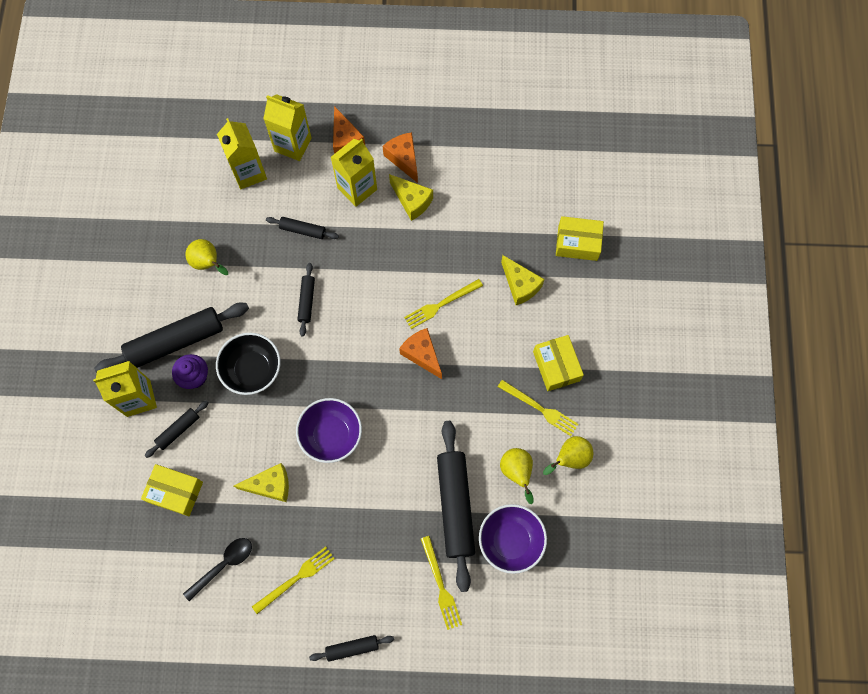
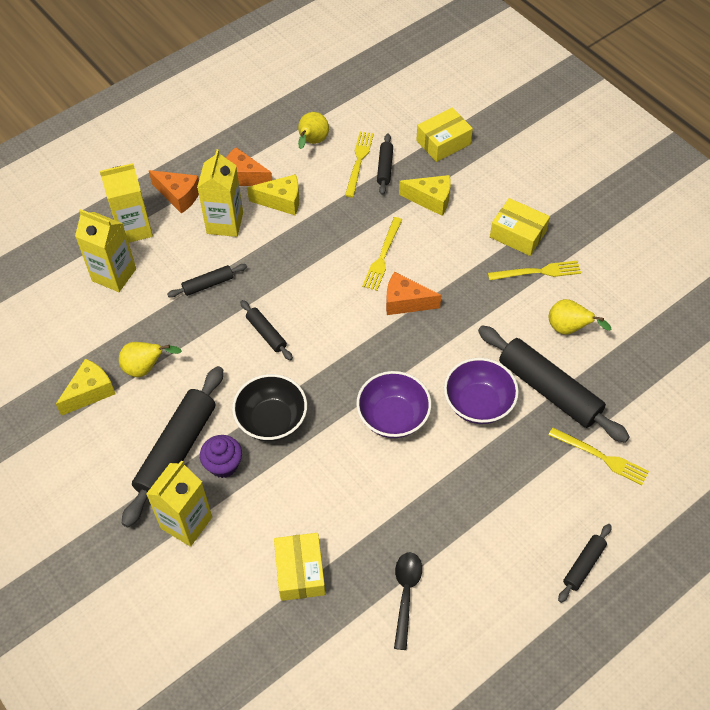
camera: 40 degrees left, 15 degrees down
yellow box [141,464,203,516] -> yellow box turned 75 degrees counterclockwise [274,533,325,601]
black rolling pin [145,400,208,458] -> black rolling pin moved to [377,133,393,195]
yellow cheese [234,463,289,502] -> yellow cheese moved to [56,359,115,416]
yellow fork [252,547,335,614] -> yellow fork moved to [345,132,374,197]
purple bowl [479,504,547,574] -> purple bowl moved to [444,358,519,424]
yellow pear [543,436,593,475] -> yellow pear moved to [298,112,329,149]

